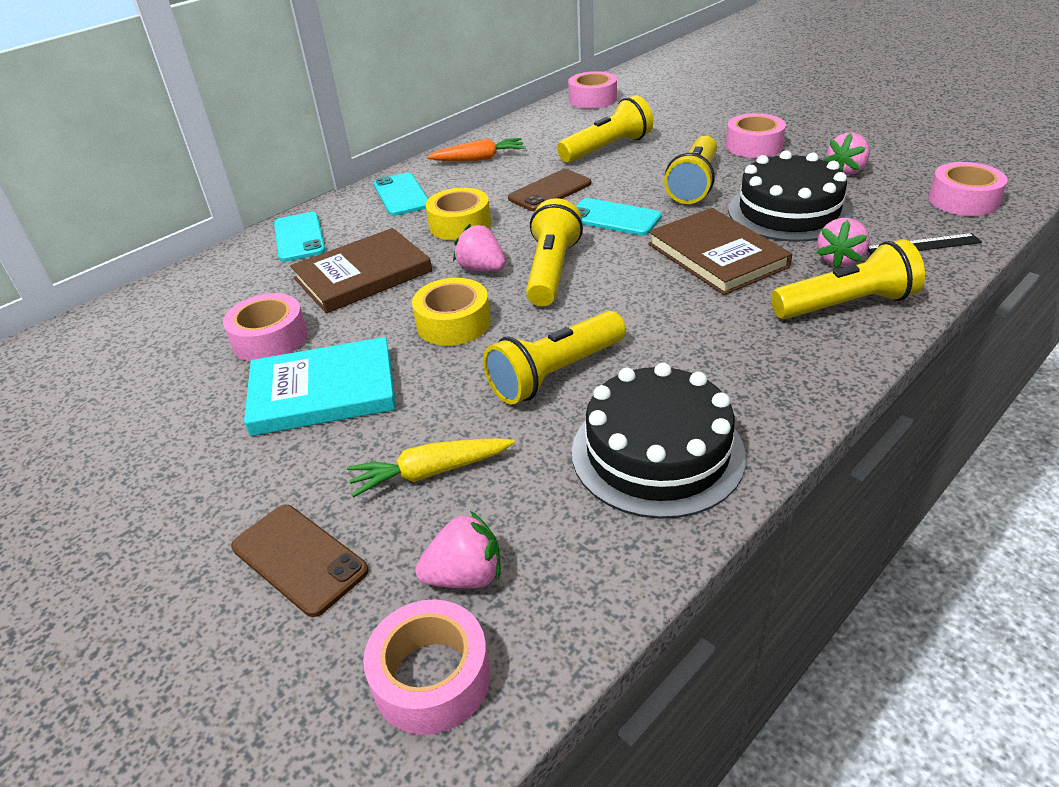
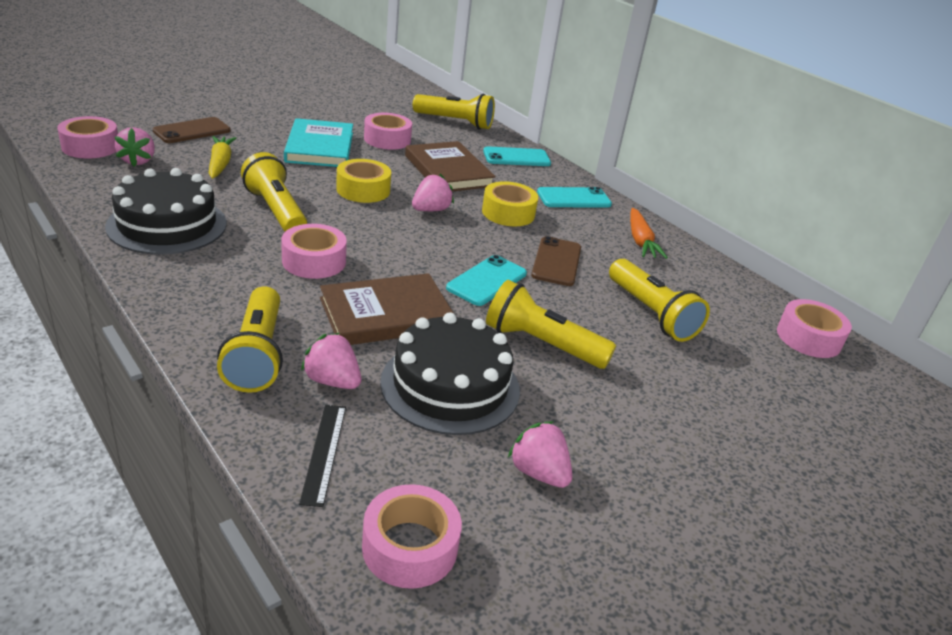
camera: 90 degrees right, 5 degrees down
brown phone [508,169,591,211] -> brown phone turned 45 degrees clockwise [531,236,581,286]
yellow flashlight [526,198,583,306] -> yellow flashlight moved to [413,94,495,129]
pink tape [726,113,786,158] -> pink tape moved to [281,224,347,279]

